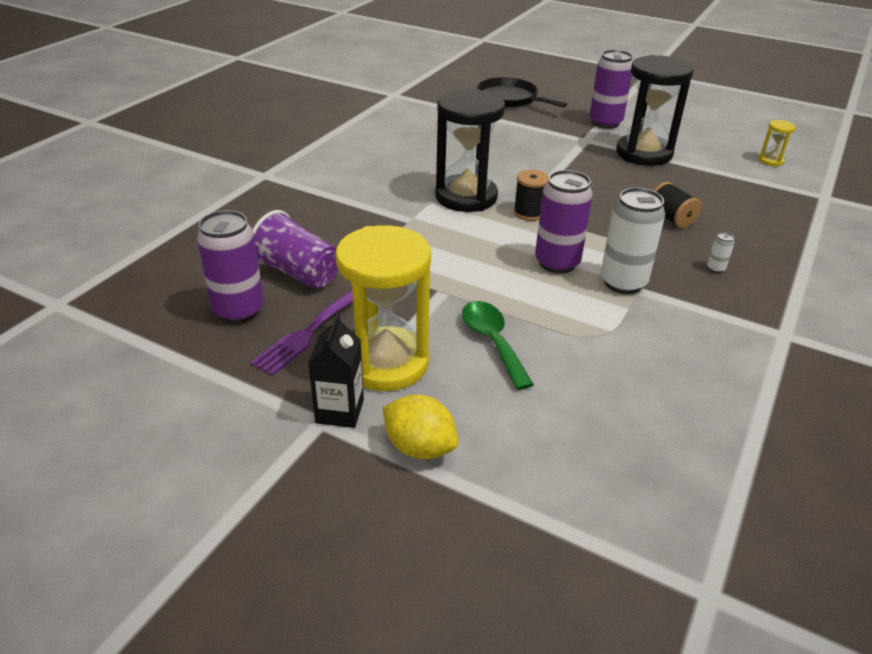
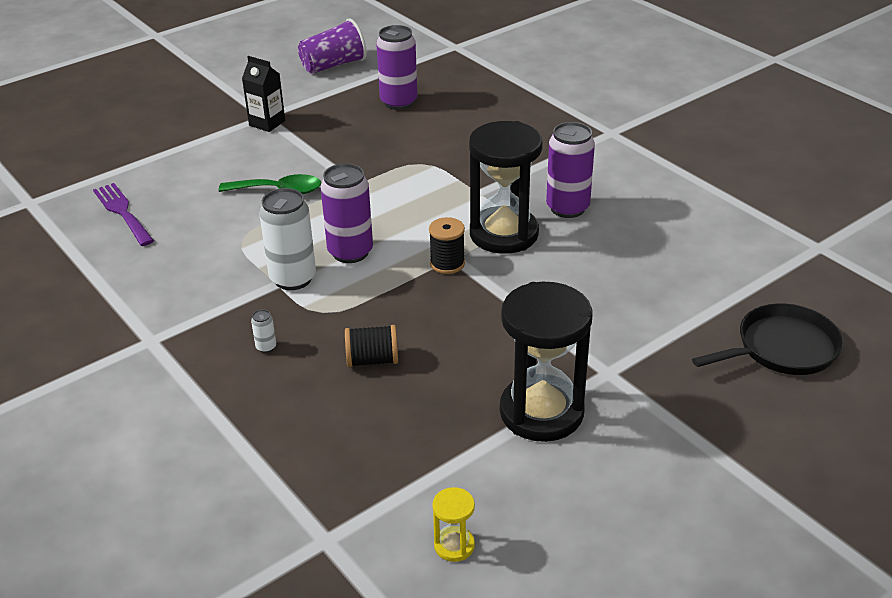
camera: 115 degrees right, 0 degrees up
purple fork [250,290,353,376] -> purple fork moved to [93,183,154,246]
purple cup [253,210,338,289] -> purple cup moved to [298,18,367,74]
yellow hourglass [336,225,431,391] -> none
yellow lemon [383,395,458,459] -> none
purple can [590,50,633,129] -> purple can moved to [546,122,595,218]

